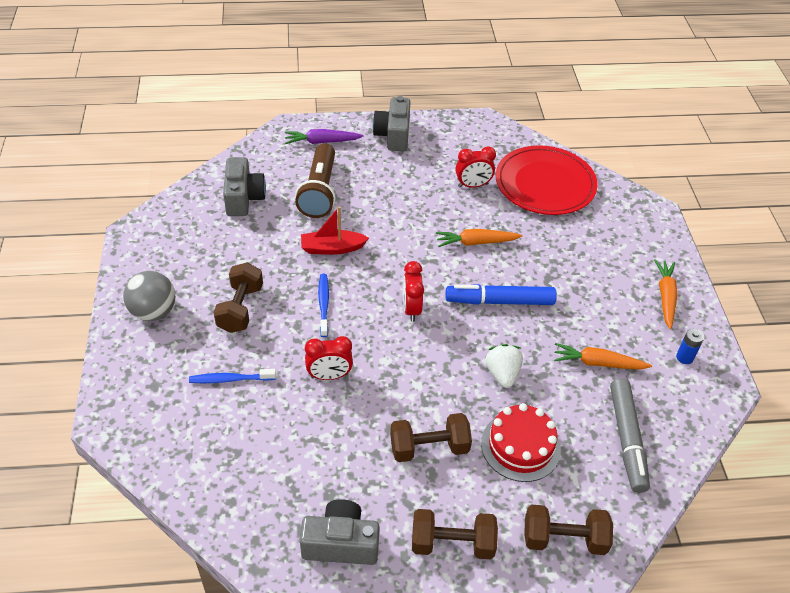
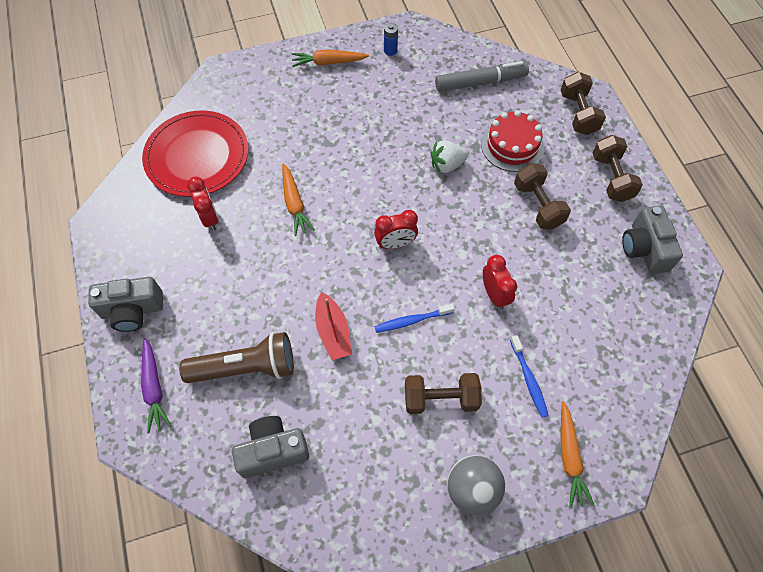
camera: 100 degrees left, 15 degrees up
blue marker [446,284,557,305] -> none
orange carrot [554,343,652,370] -> orange carrot moved to [561,401,595,508]

